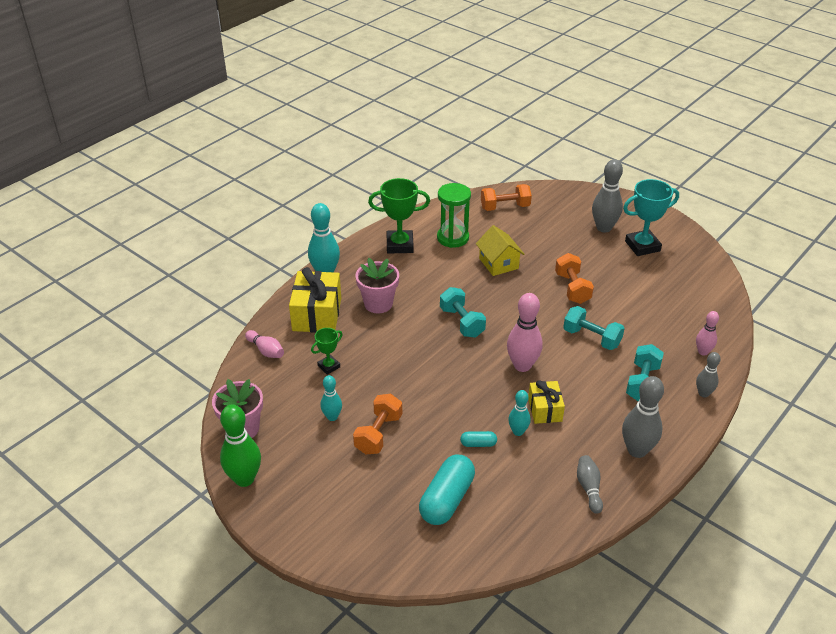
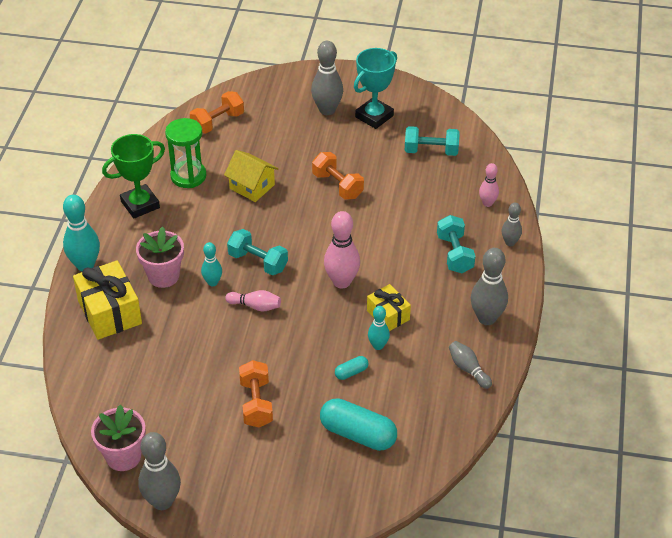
camera: 30 degrees left, 5 degrees up
green bowling pin [220,404,261,487] -> grey bowling pin [138,432,181,510]
pink bowling pin [245,330,284,358] -> pink bowling pin moved to [225,290,281,312]
green trophy [311,328,343,375] -> none
turquoise bowling pin [320,375,342,421] -> turquoise bowling pin moved to [201,242,222,286]
turquoise capsule [419,455,475,525] -> turquoise capsule turned 60 degrees counterclockwise [320,398,397,451]
turquoise dumbbell [563,306,625,350] -> turquoise dumbbell moved to [405,126,460,156]

